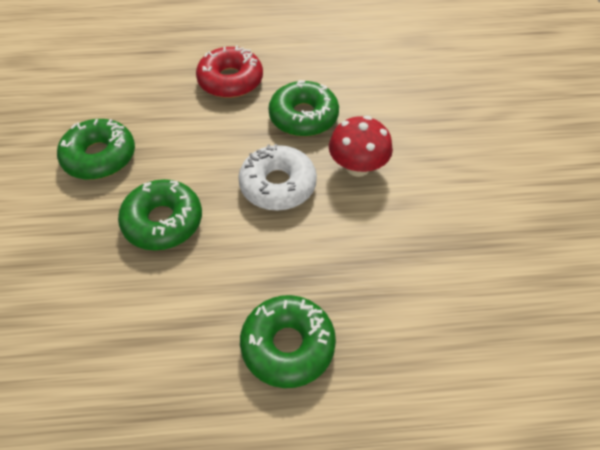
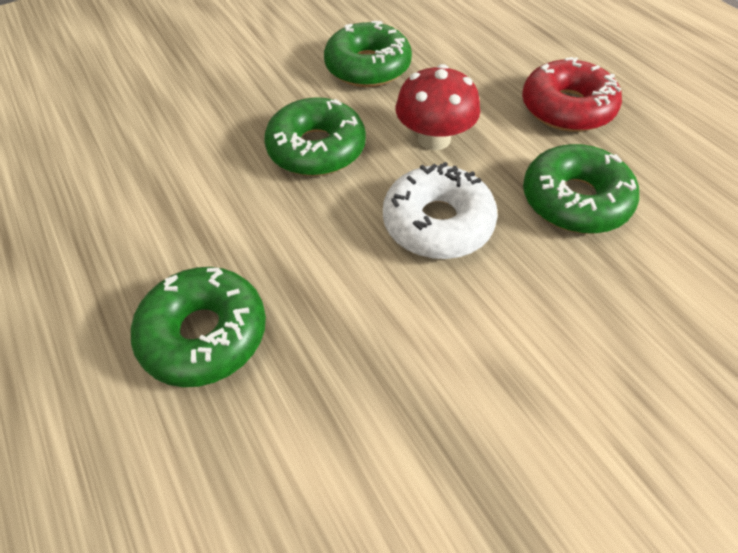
camera: 65 degrees right, 0 degrees up
red mushroom [329,116,393,177] -> red mushroom moved to [396,64,480,150]

